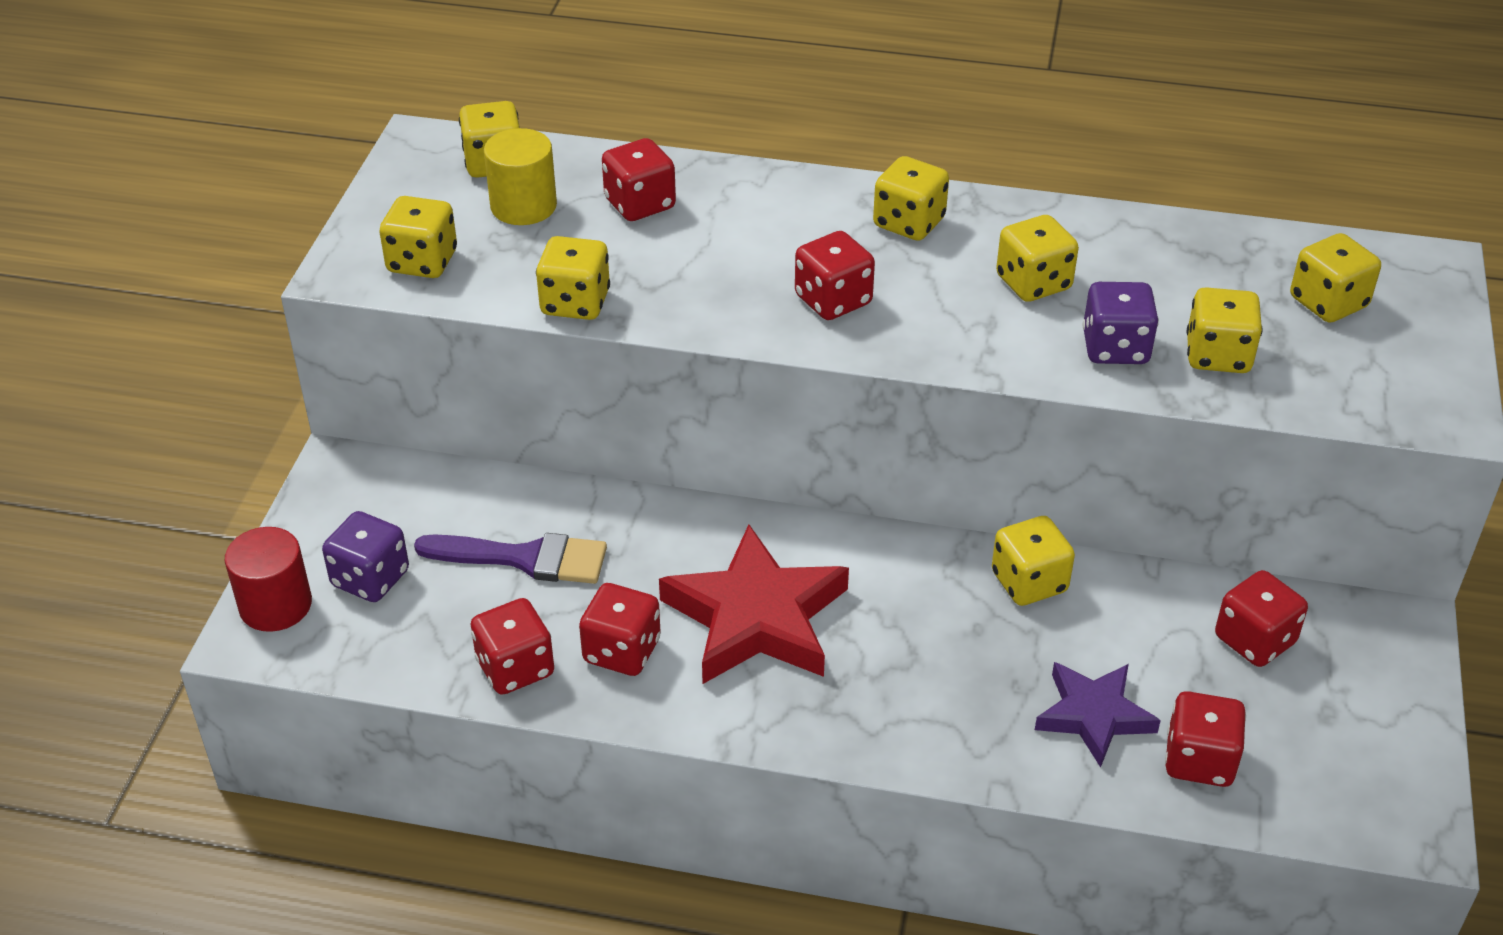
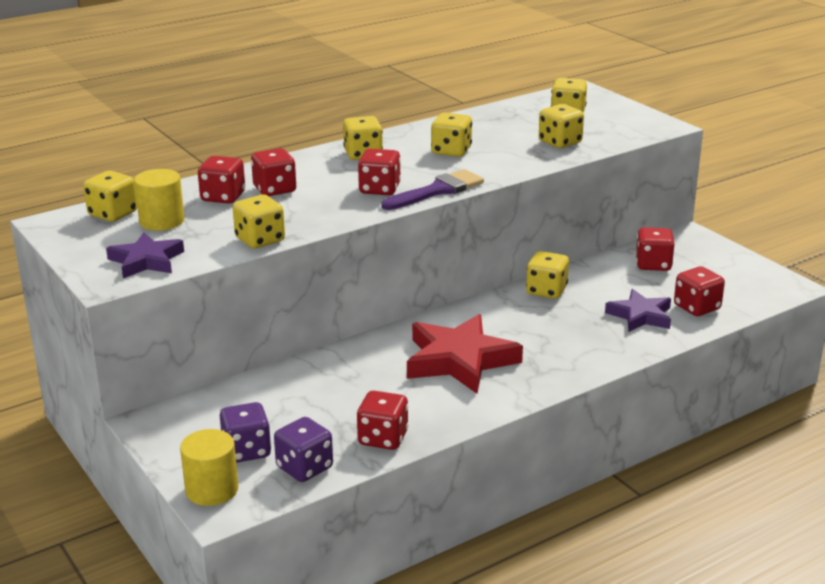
camera: 45 degrees left, 15 degrees down
red cylinder [225,527,312,632] -> yellow cylinder [180,429,238,506]
yellow dice [379,196,457,278] -> purple star [106,232,184,278]
purple brush [414,533,607,584] -> purple brush moved to [381,169,484,210]
red dice [579,583,661,676] -> red dice moved to [251,148,296,196]
purple dice [1083,282,1159,364] -> purple dice moved to [274,417,333,482]

